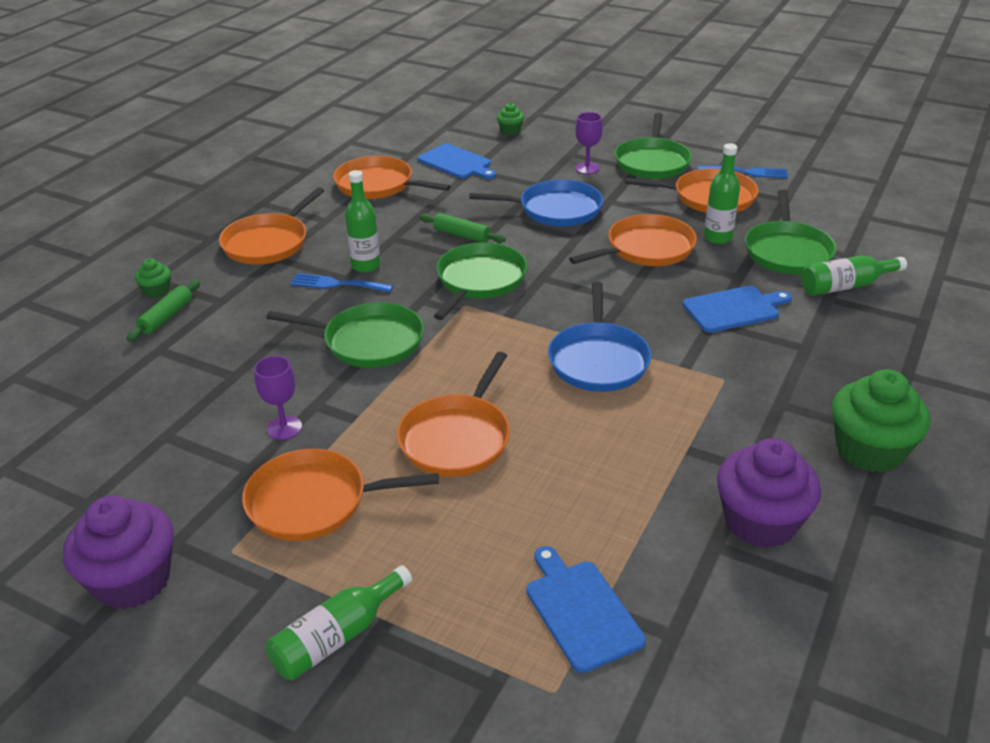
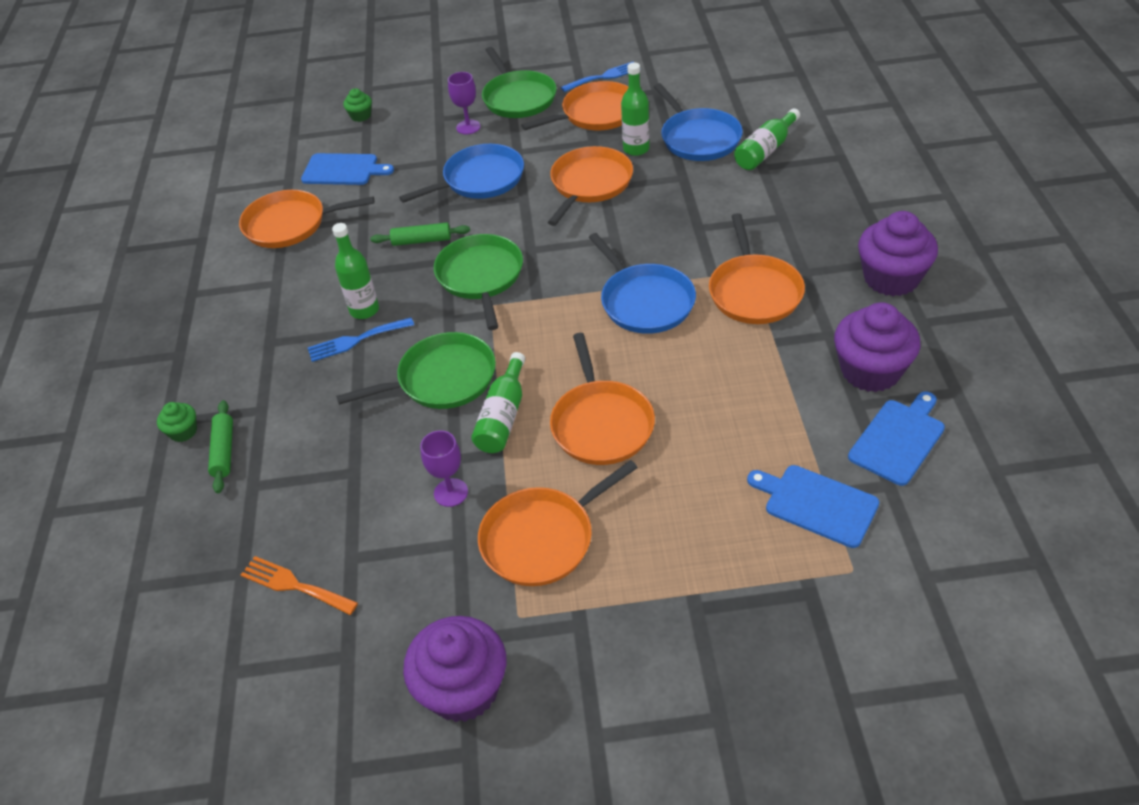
camera: 30 degrees left, 10 degrees up
orange pan [219,187,324,265] -> orange pan moved to [709,213,805,324]
green bottle [266,565,412,681] -> green bottle moved to [471,352,525,453]
blue cutting board [683,286,792,333] -> blue cutting board moved to [848,392,945,486]
green pan [745,189,837,274] -> blue pan [654,83,743,161]
green cupcake [832,369,931,473] -> purple cupcake [858,211,938,296]
none -> orange fork [241,556,358,615]

